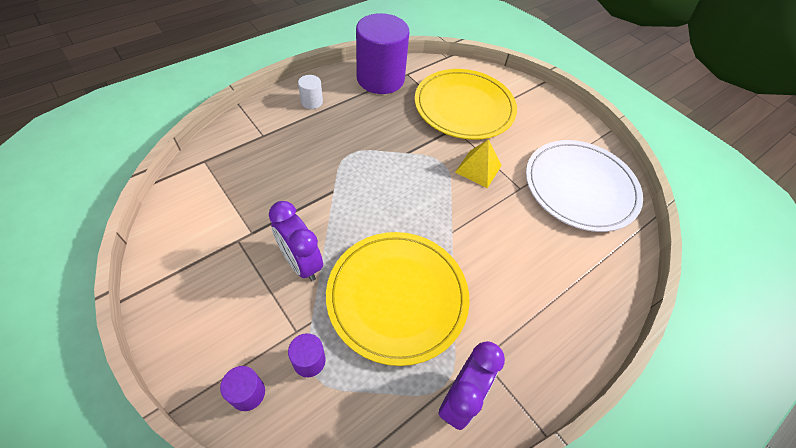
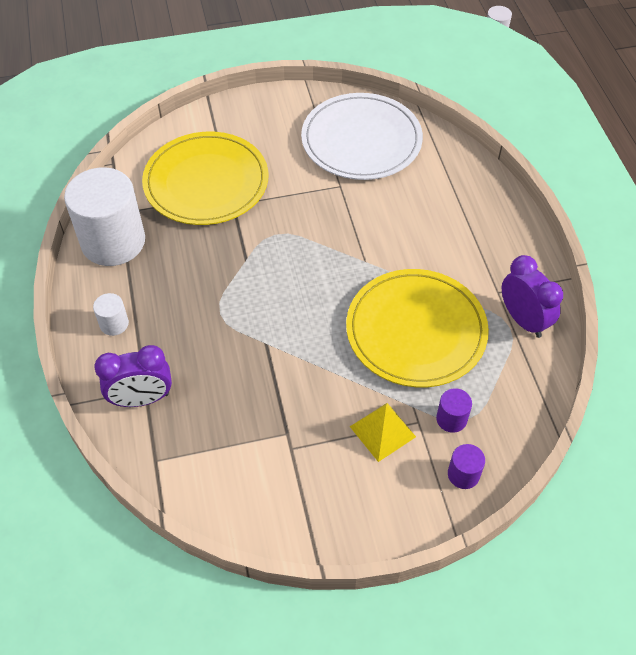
camera: 60 degrees left, 0 degrees up
purple clock [269,201,323,281] -> purple clock moved to [94,345,172,407]
purple cylinder [356,13,409,94] -> white cylinder [64,167,145,266]
yellow pyramid [455,139,502,188] -> yellow pyramid moved to [350,403,416,462]

